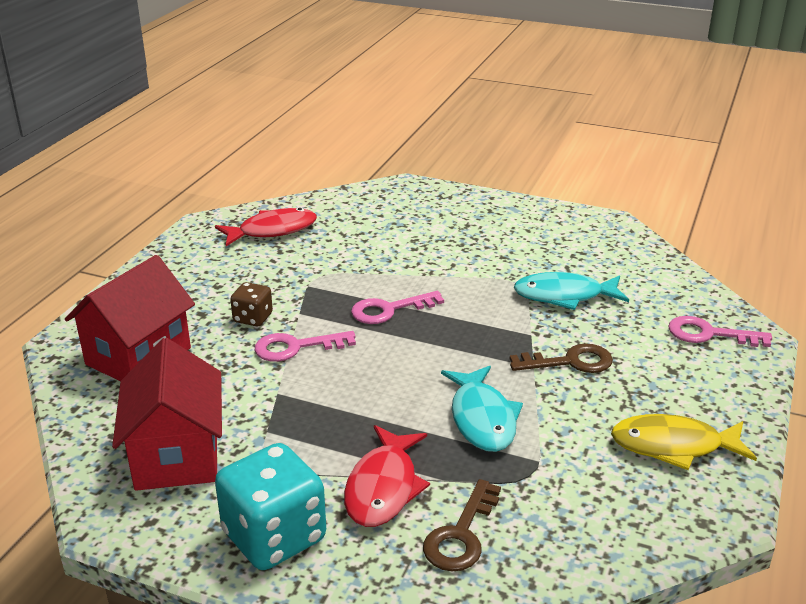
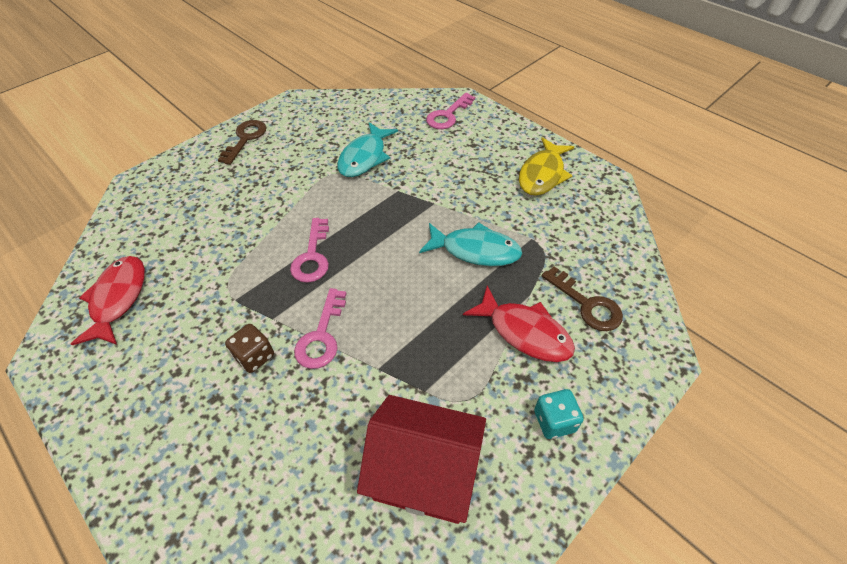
camera: 65 degrees left, 20 degrees up
red house [65,255,195,381] -> none
turquoise dice [215,443,326,570] -> turquoise dice [534,389,584,439], size x0.52
brown key [510,343,613,373] -> brown key moved to [218,120,266,165]

